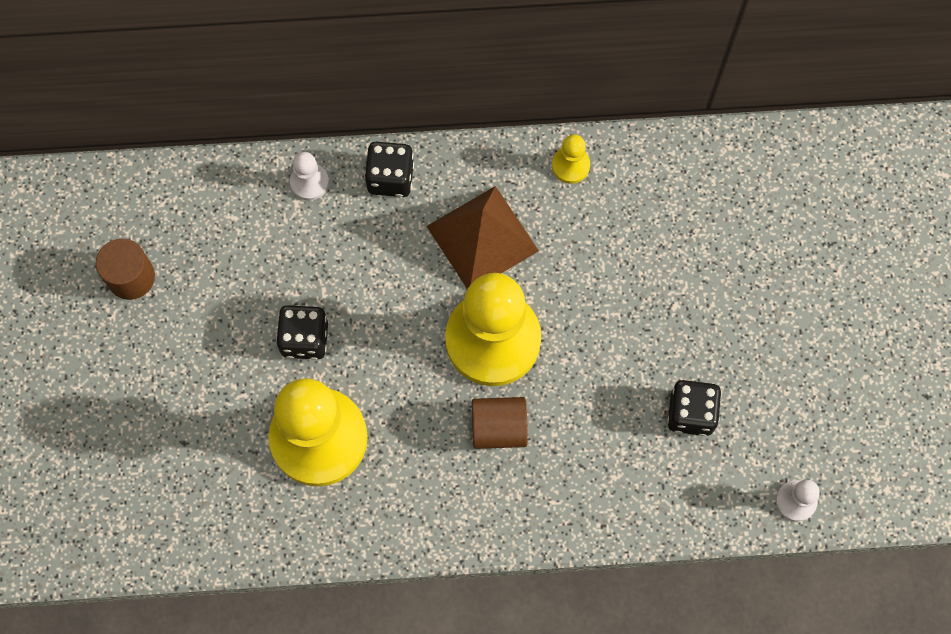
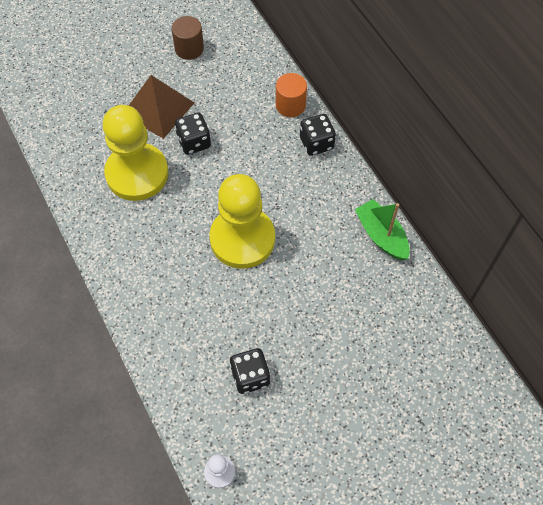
camera: 65 degrees right, 10 degrees down
white pawn [290,152,329,201] -> orange cylinder [276,73,307,117]
brown pyramid [426,186,539,289] -> brown pyramid moved to [129,75,194,139]
brown cylinder [472,397,528,449] -> none
yellow pawn [552,134,590,184] -> green boat [355,199,410,260]

